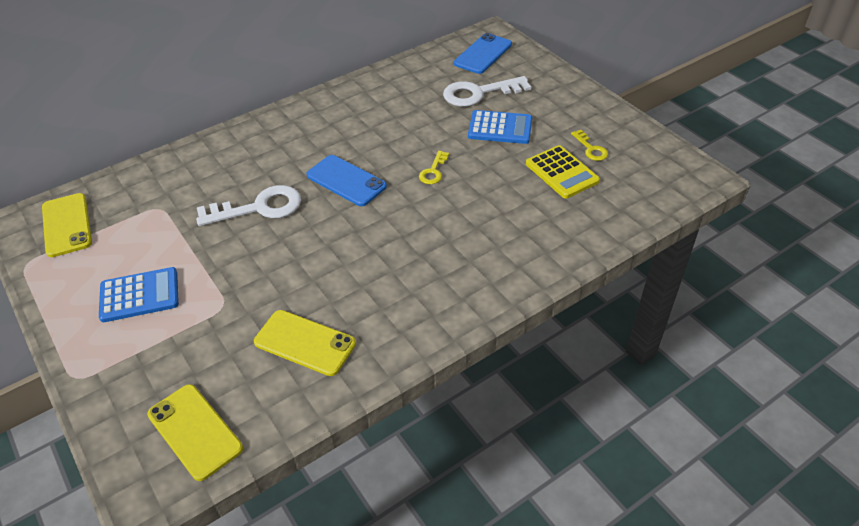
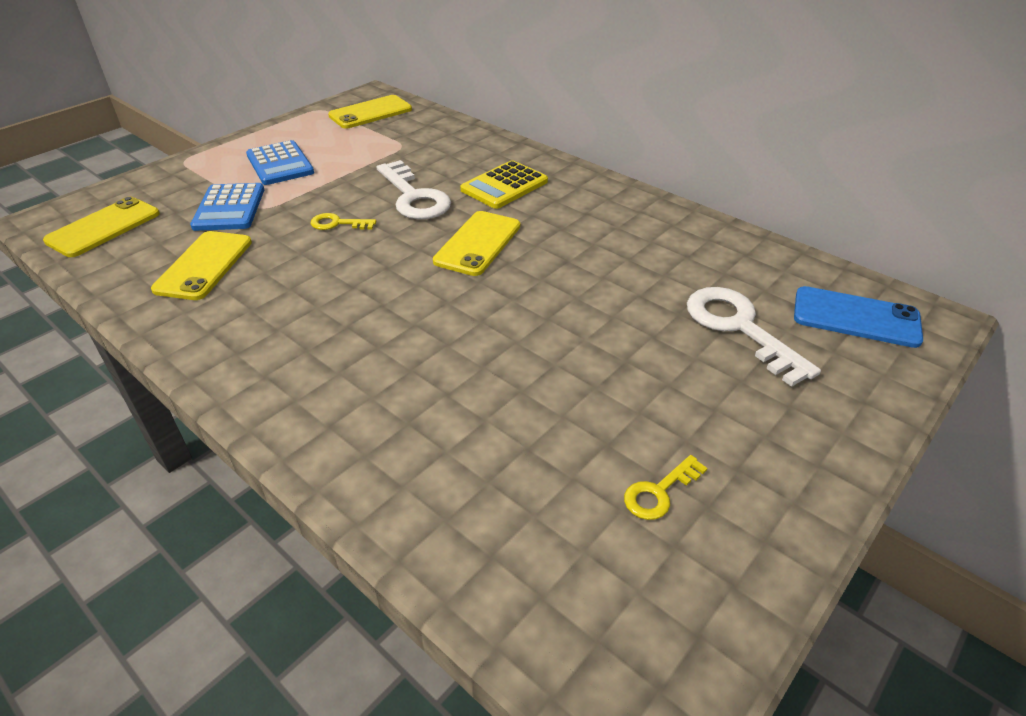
camera: 75 degrees right, 5 degrees down
blue phone [306,155,387,206] -> yellow phone [433,211,520,276]
yellow key [419,151,449,184] -> yellow key moved to [310,213,377,230]
blue calculator [468,110,532,144] -> blue calculator moved to [190,183,264,231]
yellow calculator [526,145,600,199] -> yellow calculator moved to [460,160,548,209]

